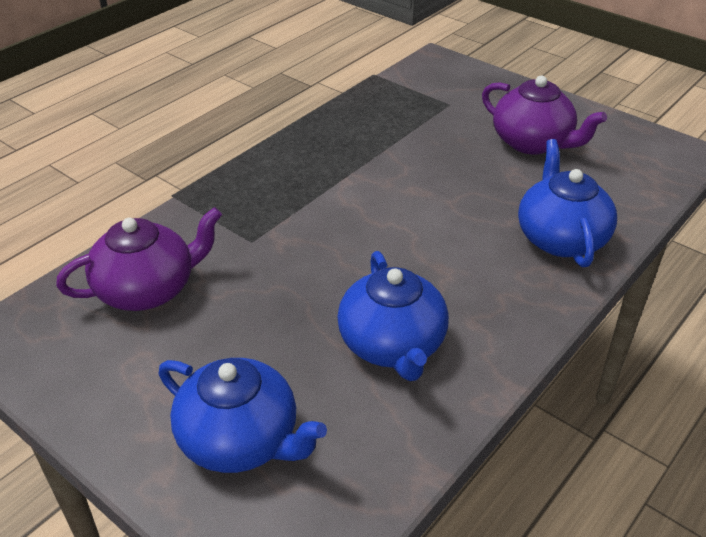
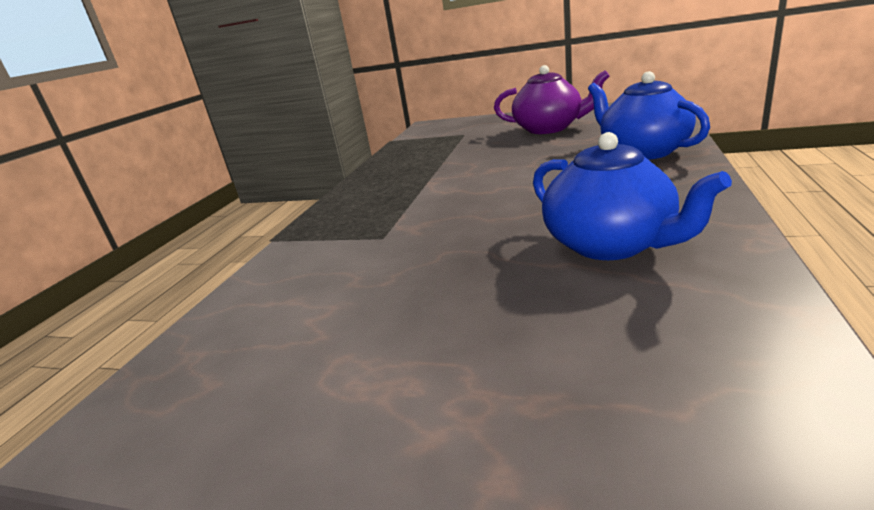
camera: 20 degrees left, 15 degrees down
purple teapot [56,207,222,311] -> none
blue teapot [159,358,327,473] -> none

